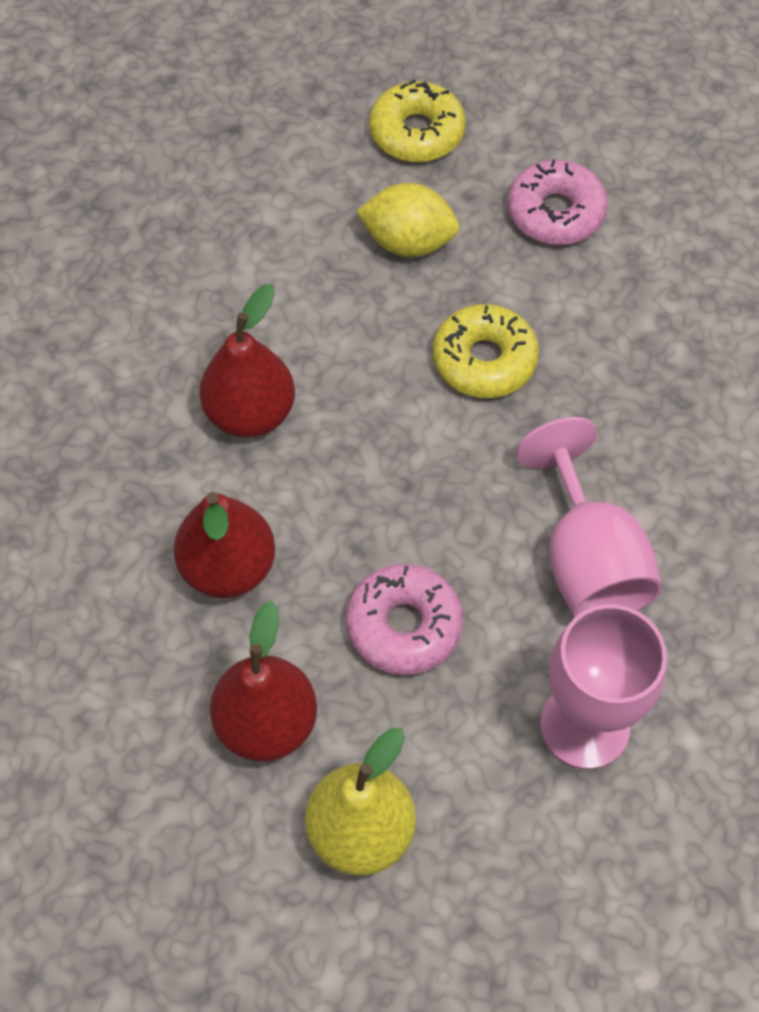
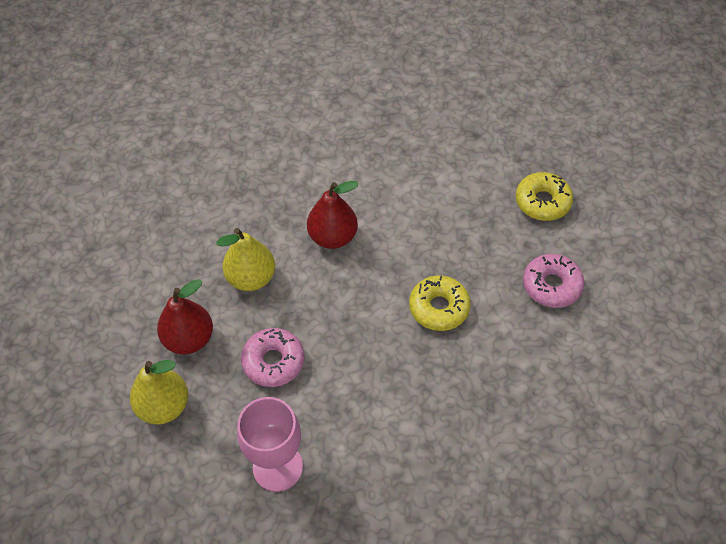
camera: 55 degrees right, 5 degrees down
red pear [174,492,275,598] -> yellow pear [217,228,275,291]
yellow lemon [356,183,460,257] -> none
pink goblet [516,417,662,618] -> none

